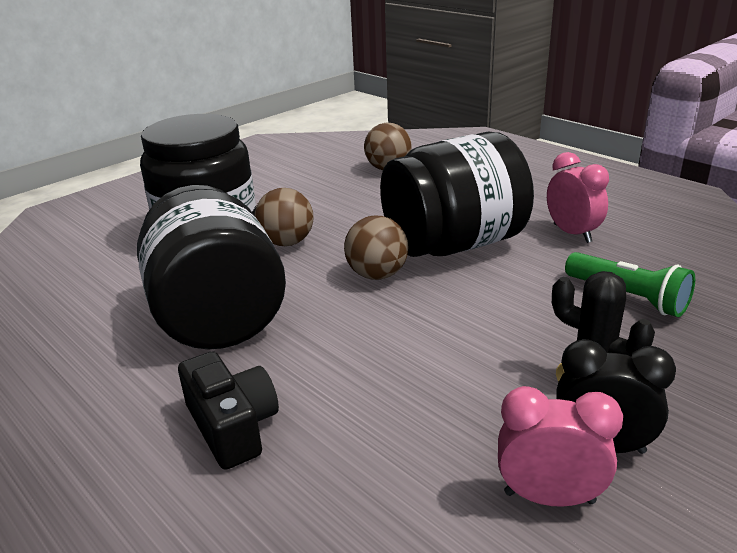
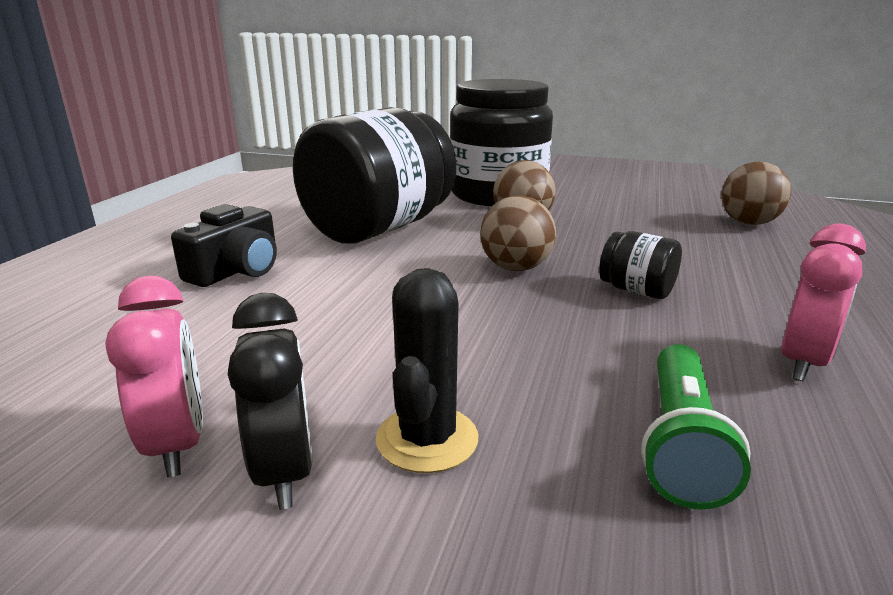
camera: 60 degrees right, 5 degrees down
black jar [380,131,534,257] -> black jar [599,231,682,299], size x0.41

